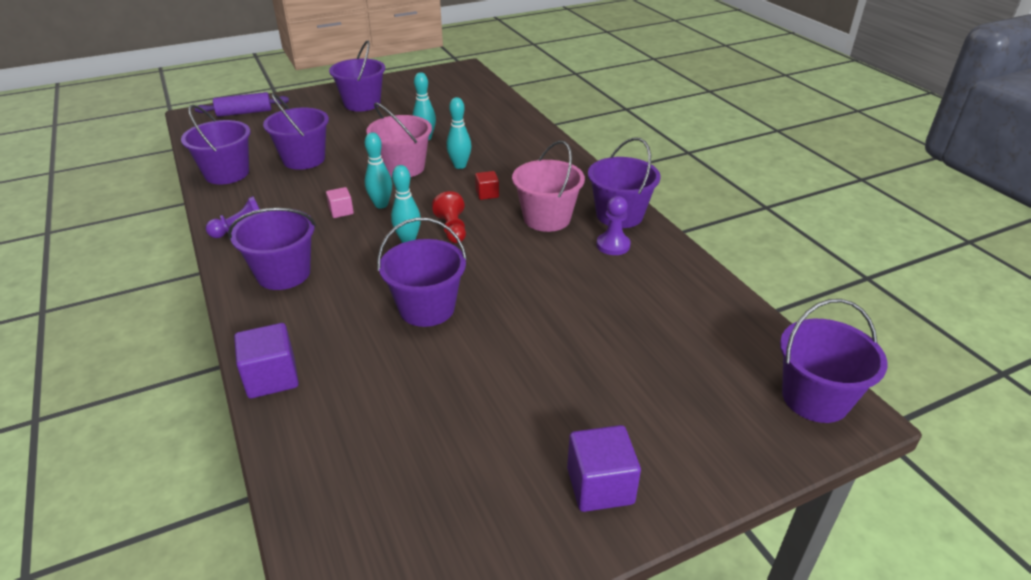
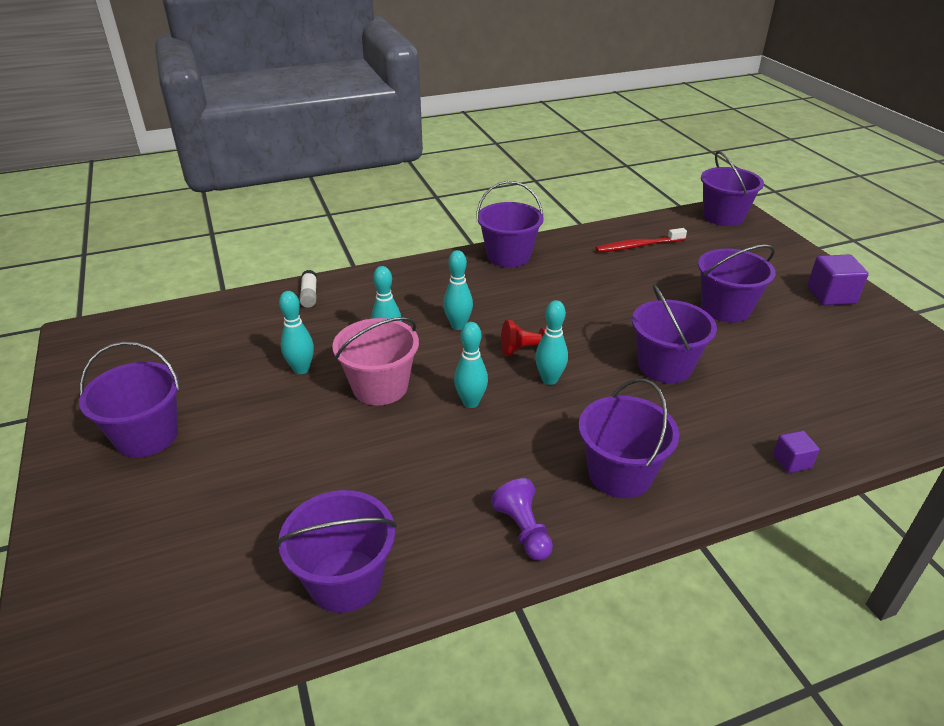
camera: 85 degrees left, 0 degrees up
purple rolling pin [195,92,289,117] -> none
purple cube [234,323,299,398] -> purple cube [773,431,820,473], size x0.58
purple bucket [263,93,329,170] -> purple bucket moved to [698,245,776,323]
pink cube [326,187,354,218] -> none
red cube [475,171,499,200] -> turquoise bowling pin [443,250,473,330]
pink bucket [512,140,585,232] -> none
purple pawn [596,196,631,255] -> none
none -> white glue stick [299,270,317,308]
none -> red toothbrush [596,228,687,252]

